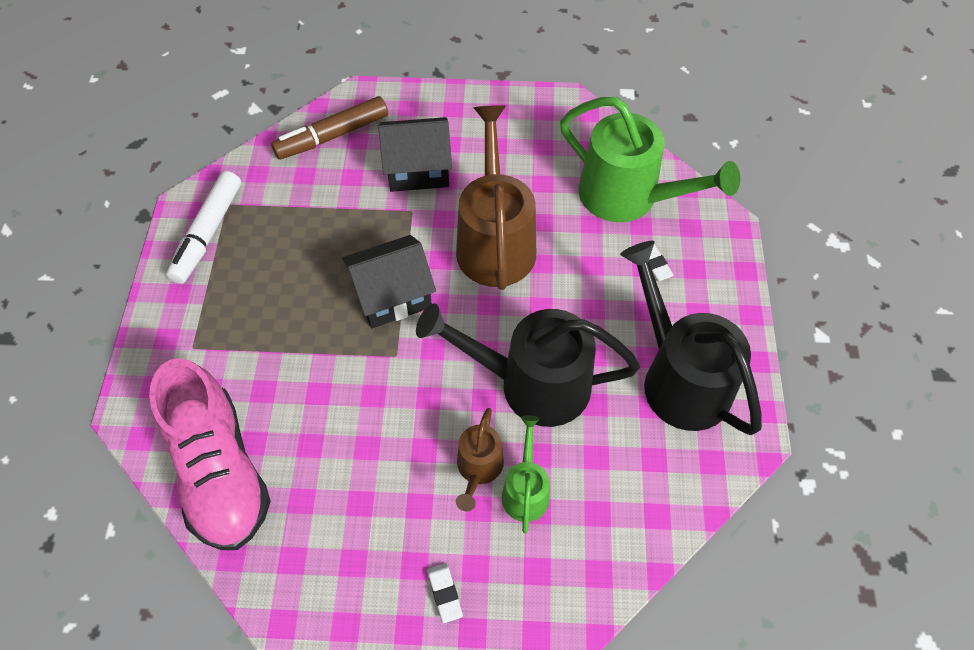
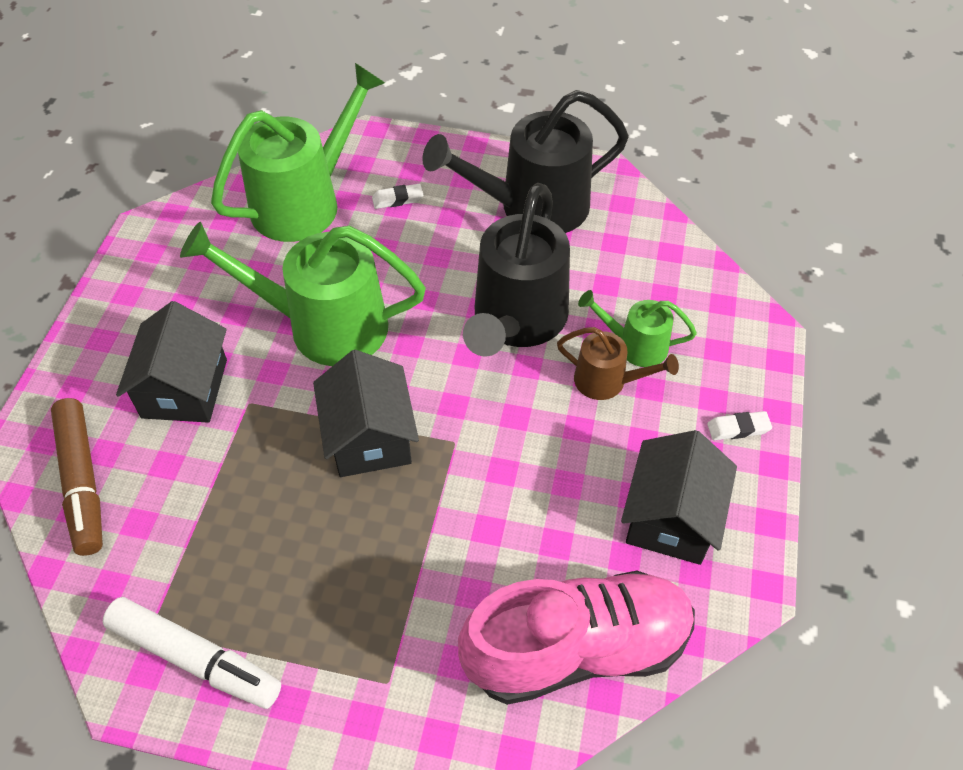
camera: 80 degrees left, 5 degrees down
brown watering can [456,105,536,290] -> green watering can [180,222,426,366]
none -> black house [621,430,737,565]

